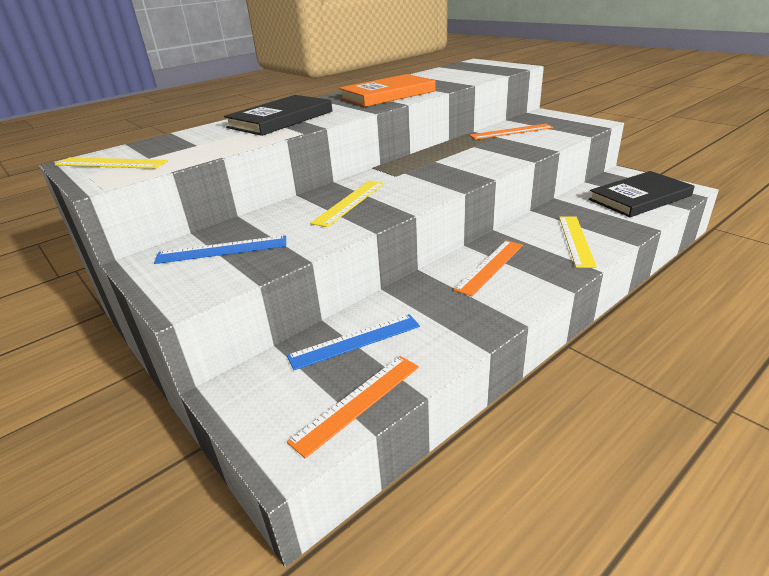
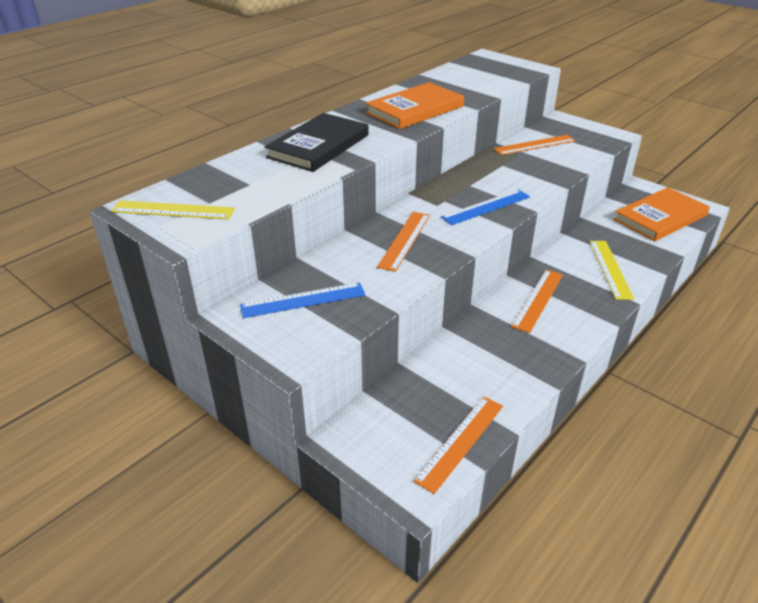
camera: 10 degrees left, 5 degrees up
blue ruler [287,314,420,370] -> blue ruler moved to [441,189,530,225]
yellow ruler [310,181,384,227] -> orange ruler [377,212,430,272]
black book [589,171,694,217] -> orange book [613,187,710,242]

